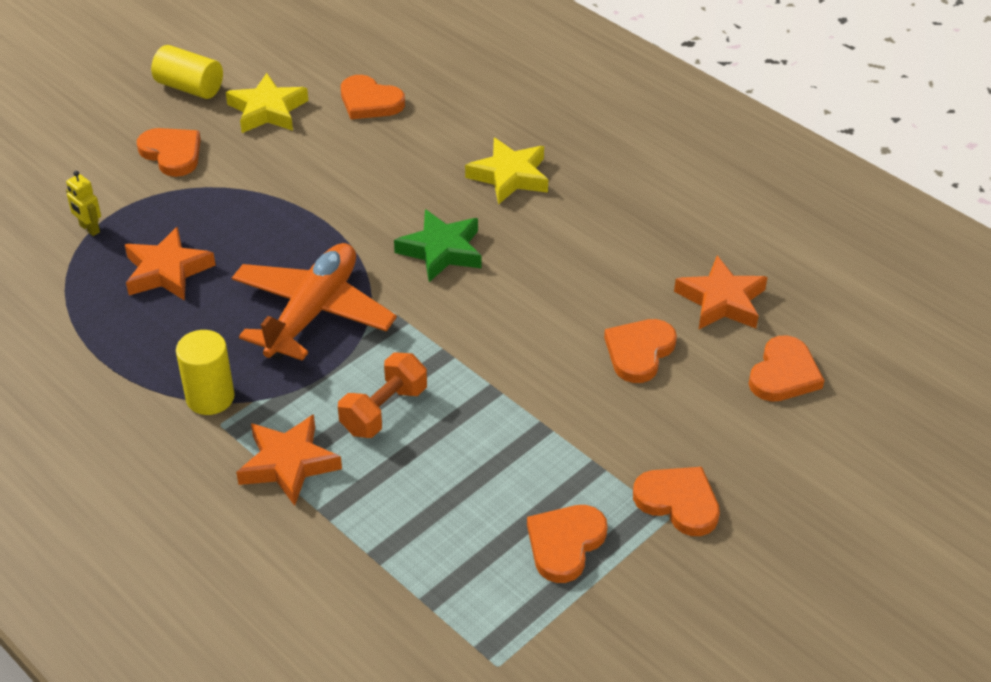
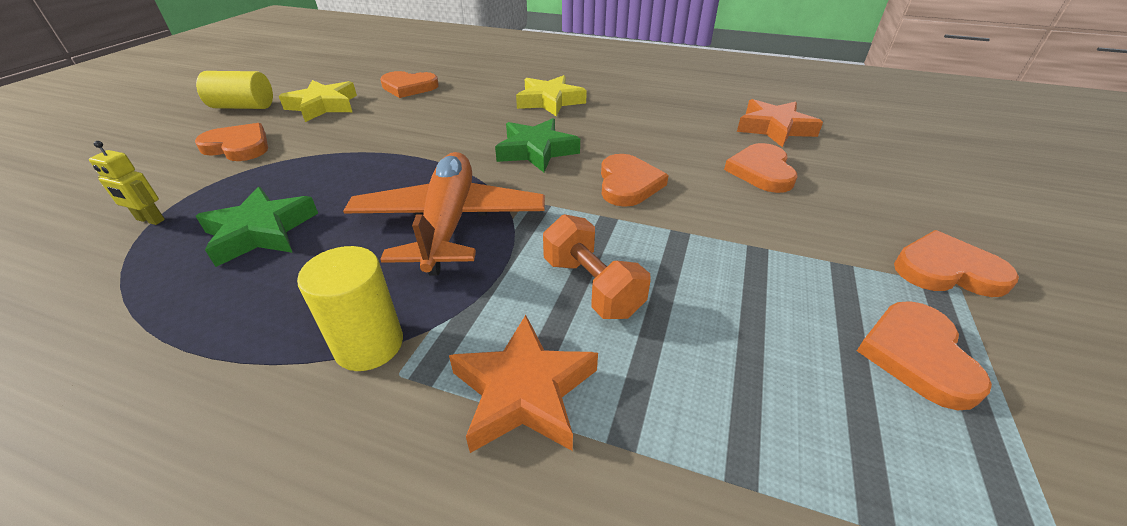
camera: 25 degrees left, 5 degrees down
orange star [124,227,216,301] -> green star [196,187,318,267]
orange dumbbell [338,352,427,438] -> orange dumbbell turned 45 degrees counterclockwise [543,214,651,319]
orange heart [748,335,825,402] -> orange heart moved to [601,154,669,207]

